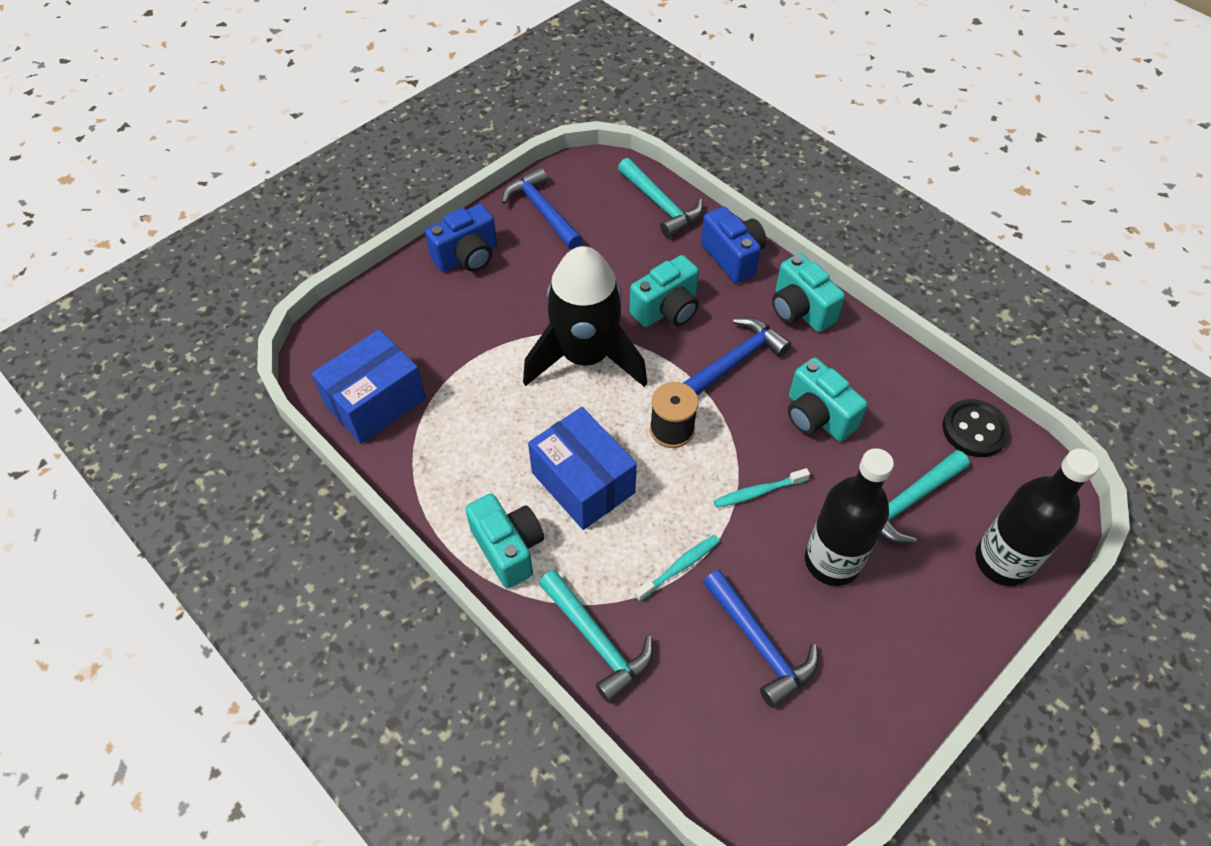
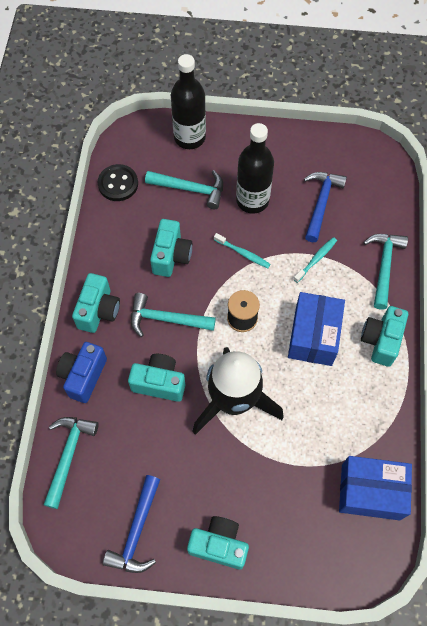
camera: 130 degrees left, 10 degrees up
blue camera [425,204,497,272] -> turquoise camera [187,516,249,570]
turquoise toothbrush [634,535,720,601] -> turquoise toothbrush turned 120 degrees clockwise [293,237,337,283]
blue hammer [683,317,791,396] -> turquoise hammer [131,293,216,337]

